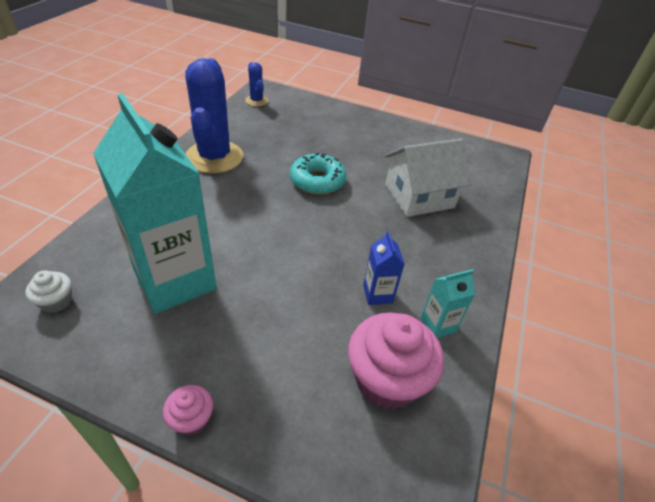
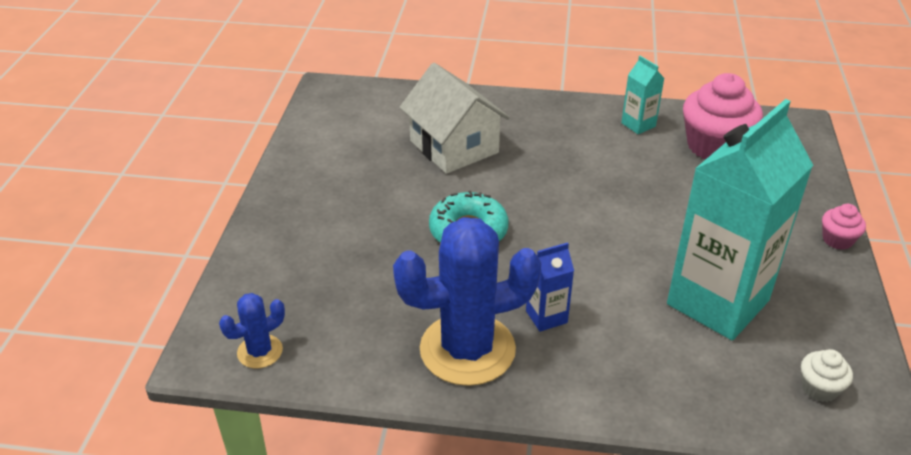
camera: 100 degrees left, 5 degrees down
blue carton [363,231,405,305] -> blue carton moved to [526,242,574,332]

